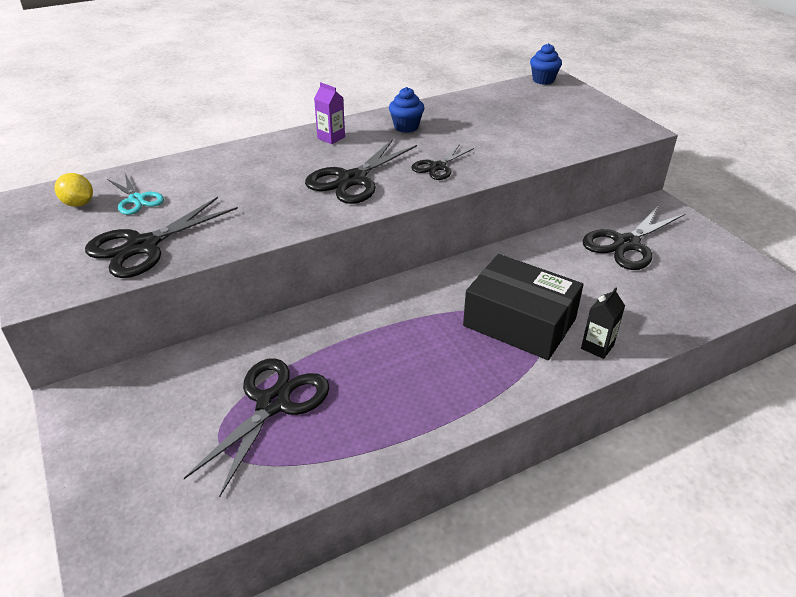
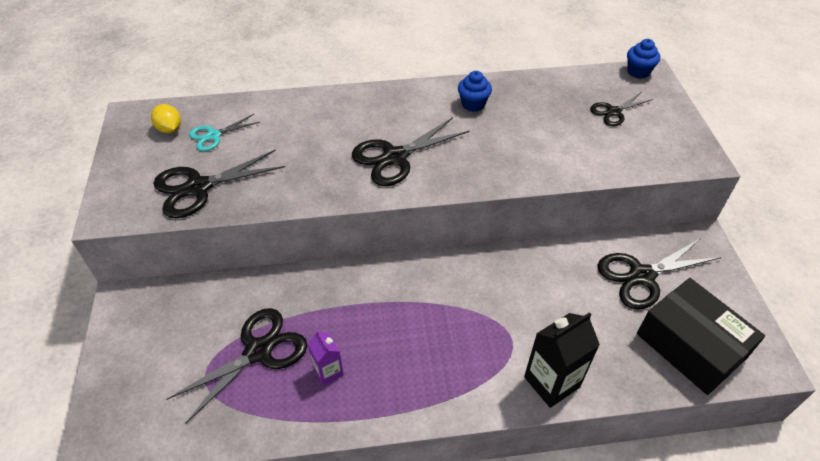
camera: 20 degrees right, 10 degrees up
turquoise scissors [107,173,164,215] -> turquoise scissors turned 75 degrees clockwise [189,114,260,151]
purple carton [314,82,345,144] -> purple carton moved to [308,330,344,386]
black scissors [412,144,474,180] -> black scissors moved to [590,92,653,126]
black box [463,254,583,360] -> black box moved to [637,278,765,395]
black carton [581,288,625,359] -> black carton [524,312,600,408], size x1.73

